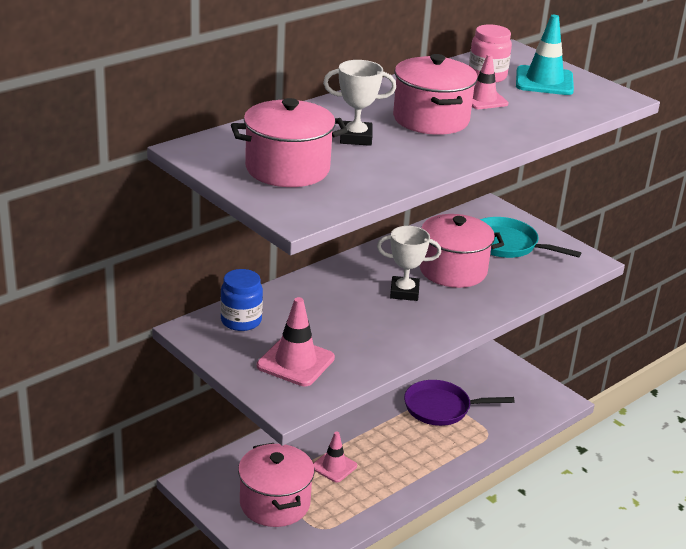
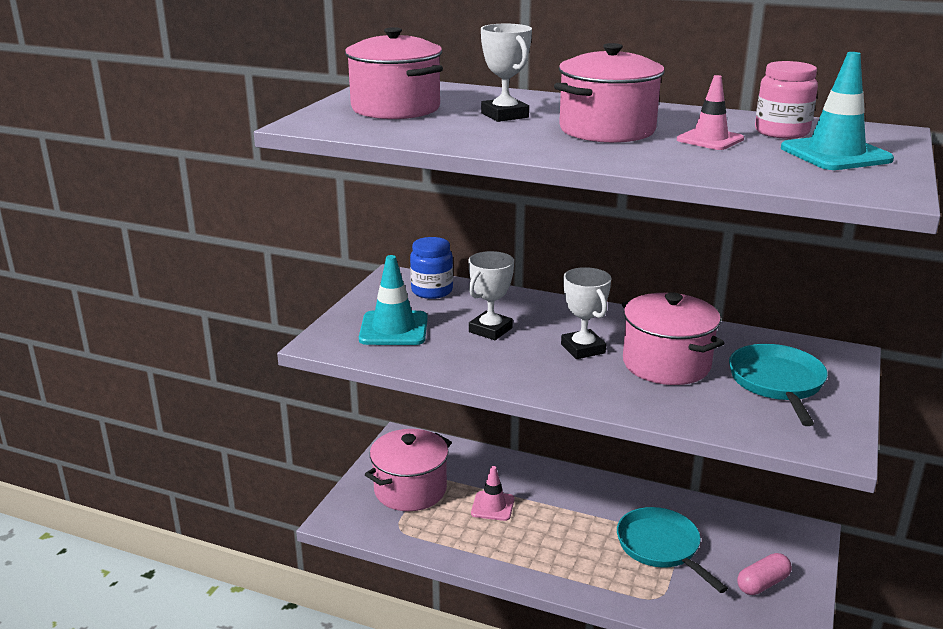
camera: 65 degrees right, 5 degrees down
pink traffic cone [257,297,335,386] -> turquoise traffic cone [359,255,428,345]
purple pan [404,380,515,426] -> turquoise pan [617,507,728,593]
none -> white trophy [468,251,514,340]
none -> pink capsule [737,553,792,595]

